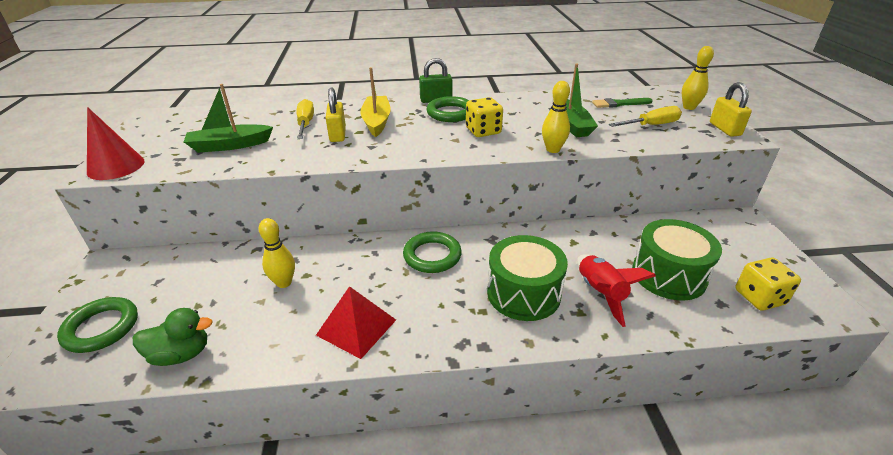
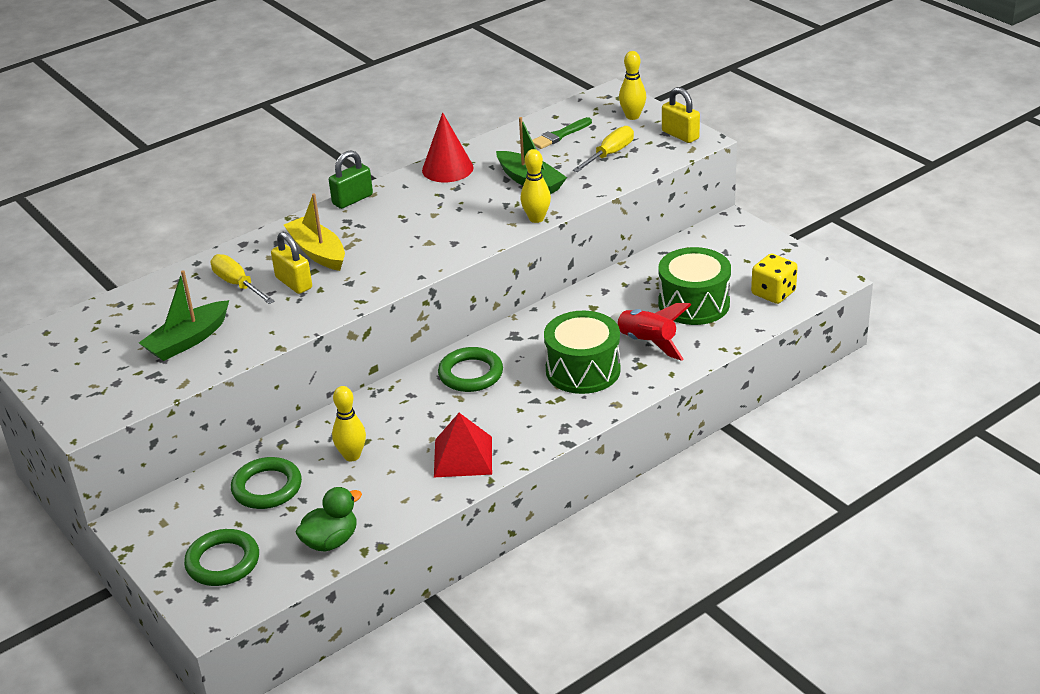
camera: 30 degrees left, 0 degrees up
red cone [87,107,144,180] -> red cone moved to [422,112,474,182]
green ring [426,96,469,122] -> green ring moved to [231,457,302,509]
yellow dice [466,97,503,137] -> none

